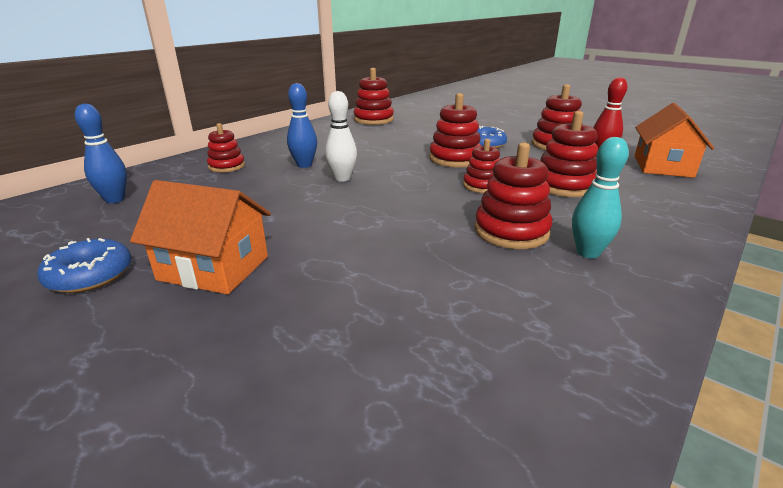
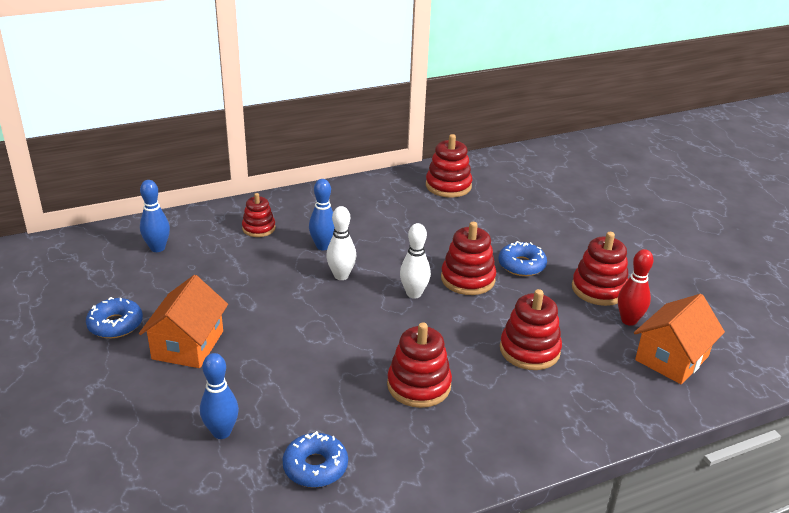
camera: 25 degrees right, 5 degrees up
orange house [130,180,271,295] -> orange house turned 60 degrees clockwise [139,275,228,368]
red stacking toy [463,139,500,193] -> none
turquoise bowling pin [572,137,629,259] -> none
none -> blue bowling pin [200,353,239,439]
none -> blue donut [282,431,348,488]
none -> white bowling pin [400,223,431,298]

